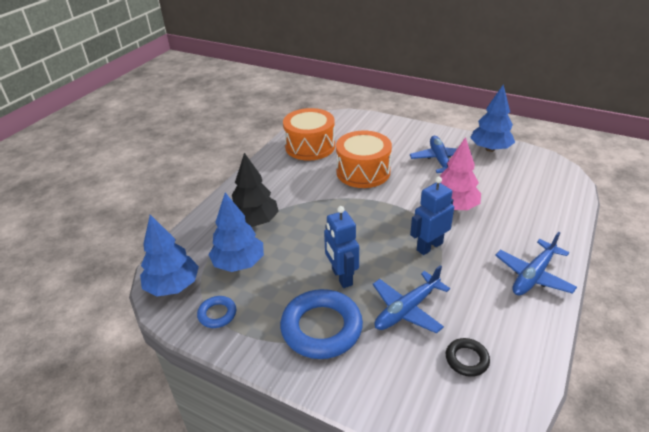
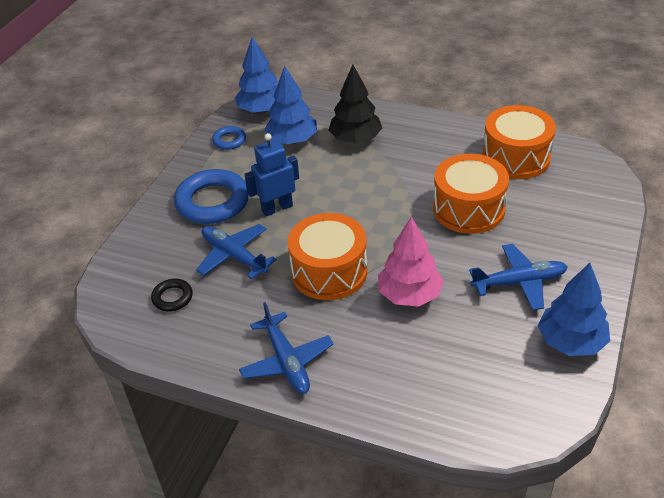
camera: 85 degrees right, 5 degrees up
blue robot [410,176,454,255] -> orange drum [288,213,367,300]
blue plane [495,232,577,295] -> blue plane turned 150 degrees counterclockwise [239,302,334,394]

